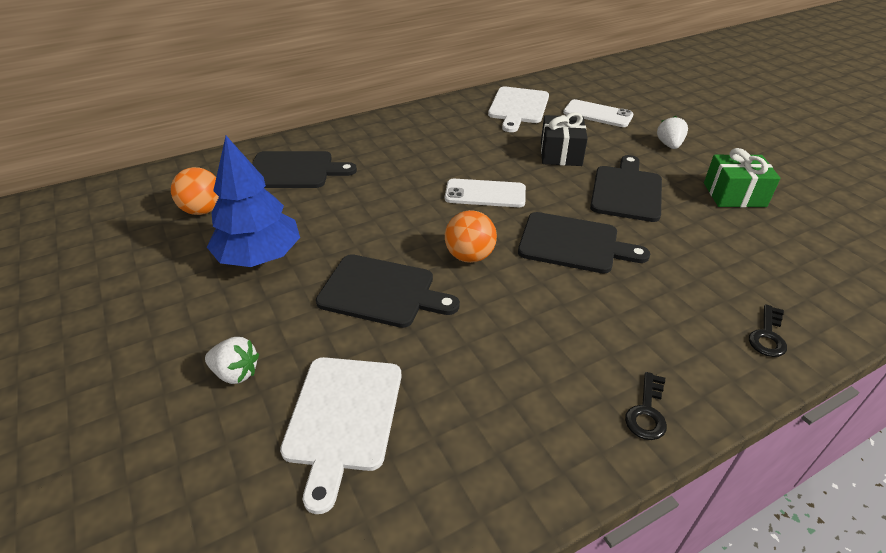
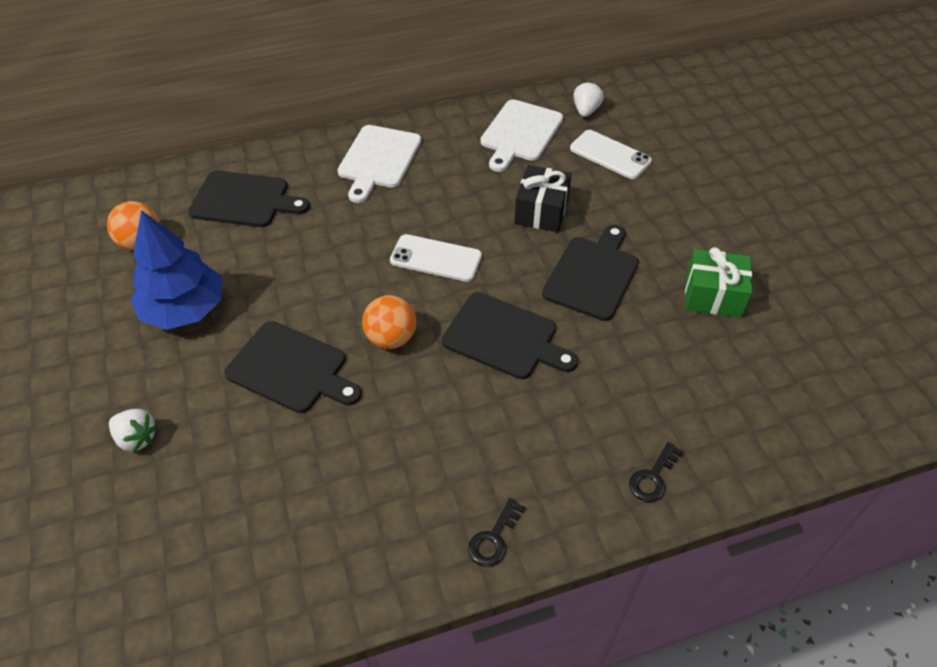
camera: 10 degrees right, 10 degrees up
white cutting board [280,357,401,514] -> white cutting board moved to [338,125,421,203]
white strawberry [657,116,688,149] -> white strawberry moved to [573,81,604,117]

